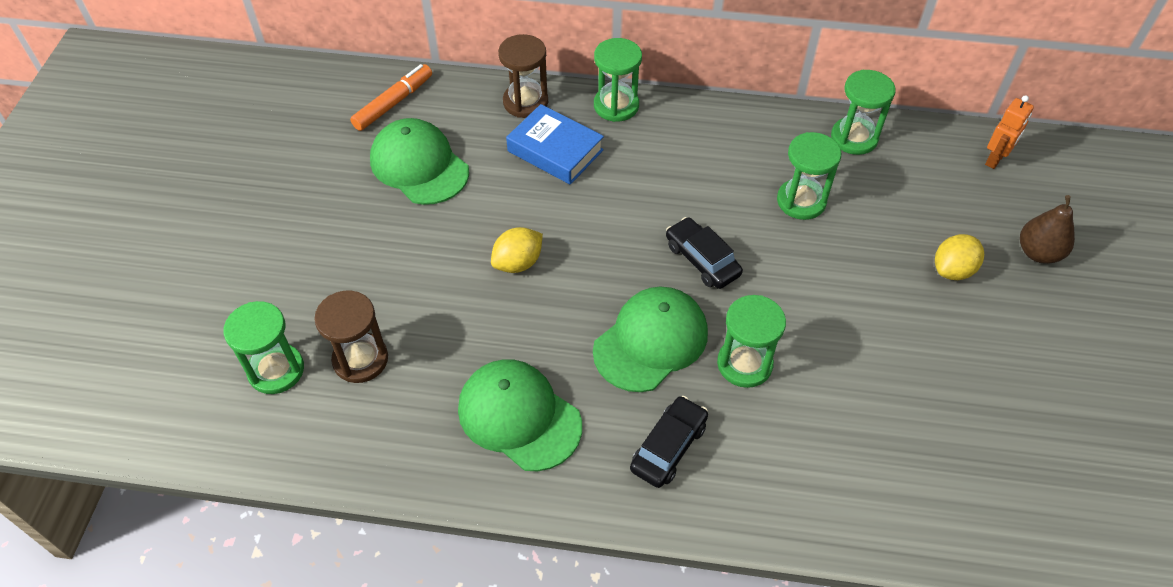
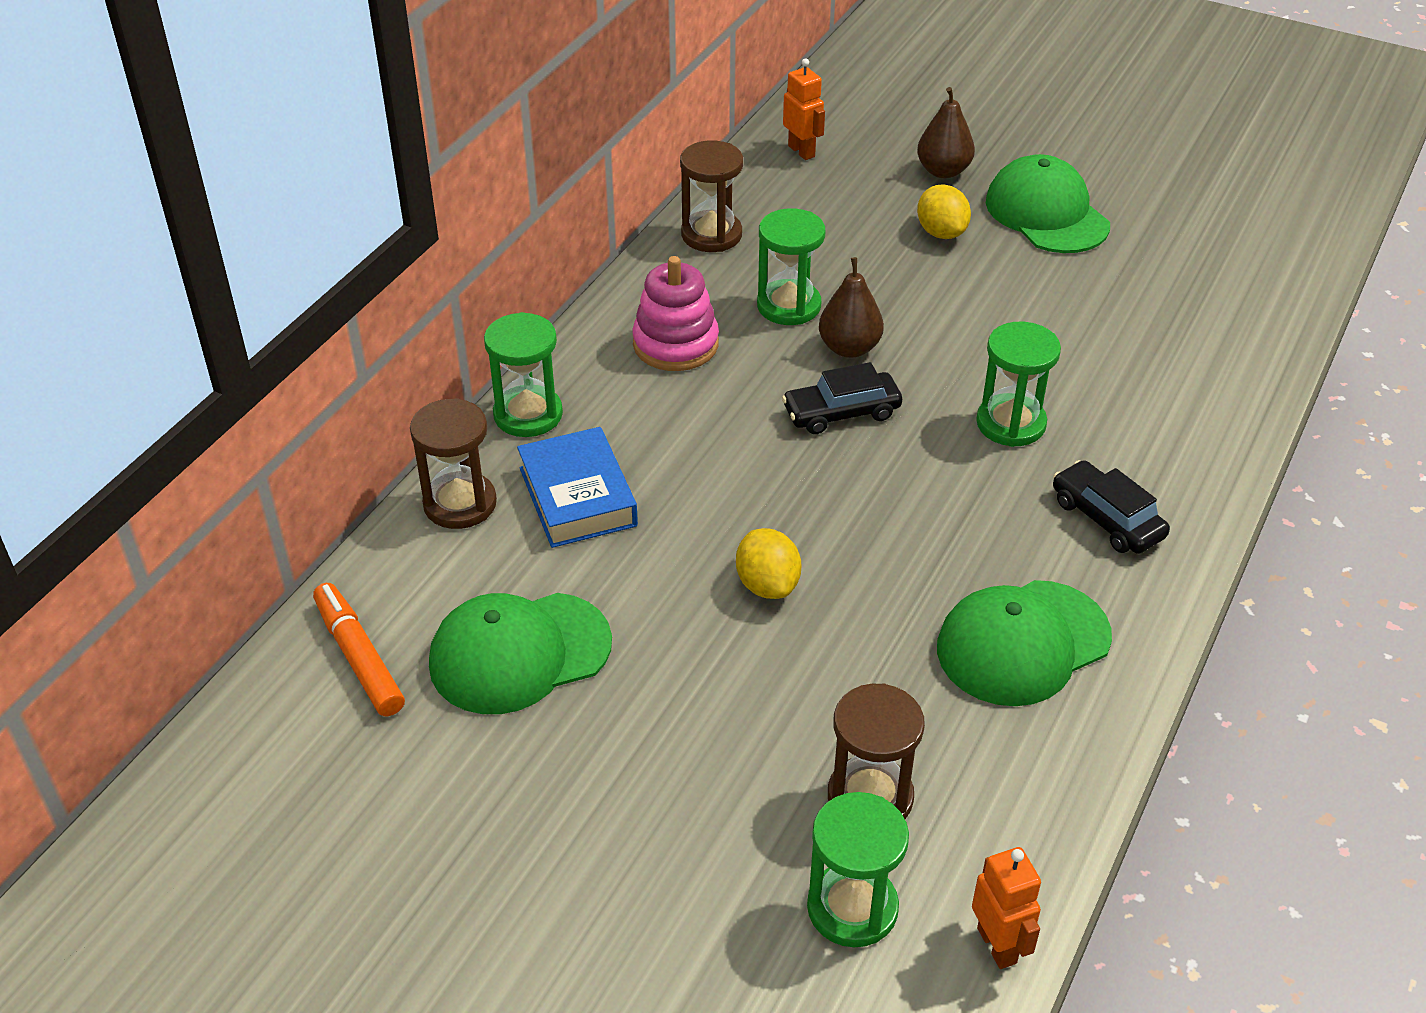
camera: 70 degrees left, 10 degrees down
blue book [506,104,604,185] -> blue book turned 75 degrees counterclockwise [517,427,638,548]
green cap [593,287,708,392] -> green cap moved to [986,154,1110,253]
green hourglass [831,70,896,155] -> brown hourglass [680,140,743,252]
none -> pink stacking toy [632,256,719,371]
none -> brown pear [819,257,884,358]
none -> orange robot [972,847,1041,969]

